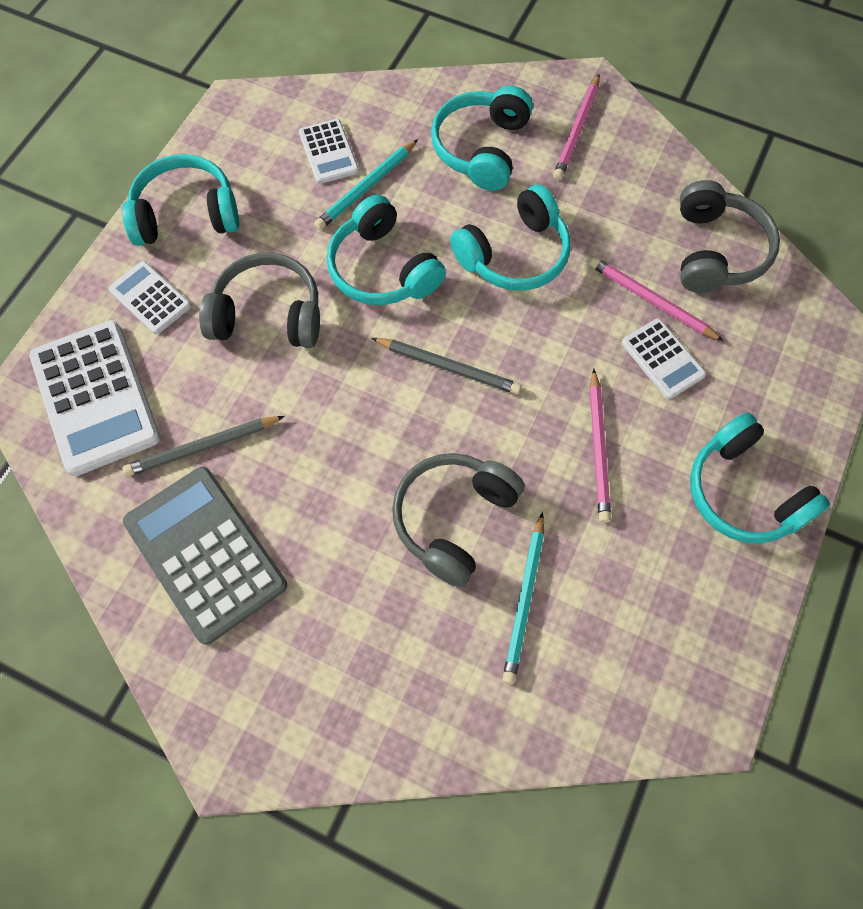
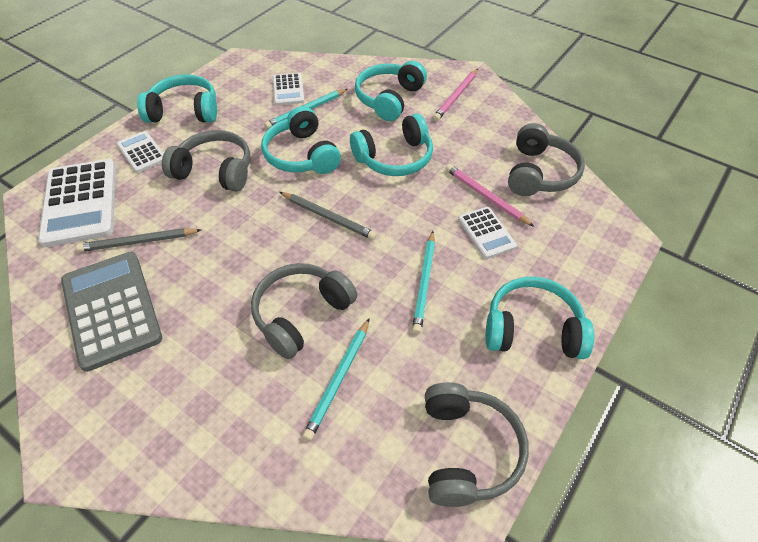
camera: 10 degrees right, 15 degrees down
pink pencil [590,368,611,523] -> turquoise pencil [412,231,435,334]
turquoise headphones [690,413,830,543] -> turquoise headphones turned 120 degrees clockwise [486,277,594,359]
none -> grey headphones [425,382,529,507]

